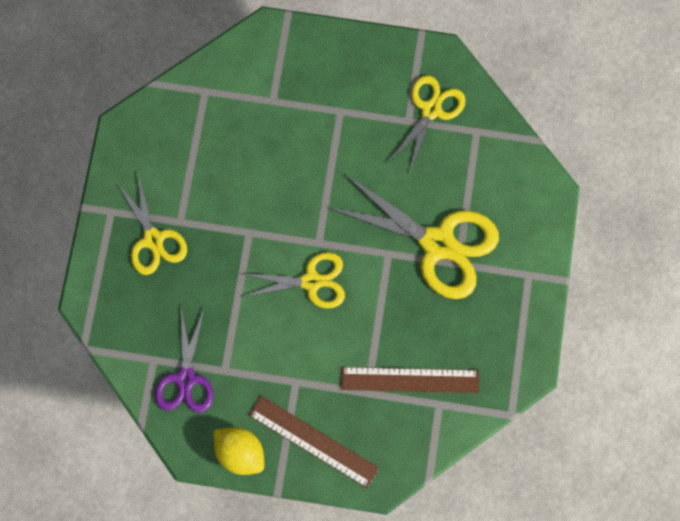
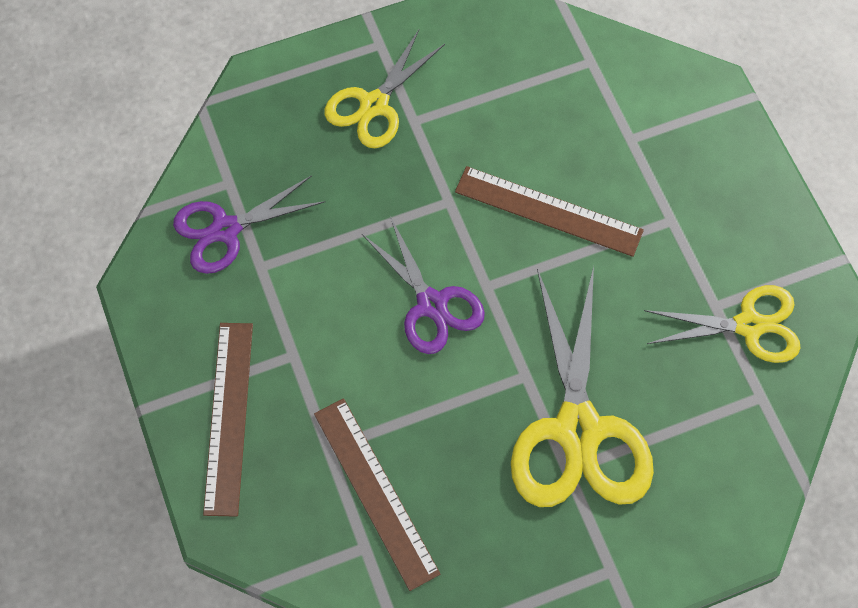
camera: 60 degrees right, 10 degrees down
yellow lemon [214,427,264,475] -> none
yellow scissors [239,252,345,309] -> purple scissors [362,216,485,354]
none -> brown ruler [455,166,644,257]

